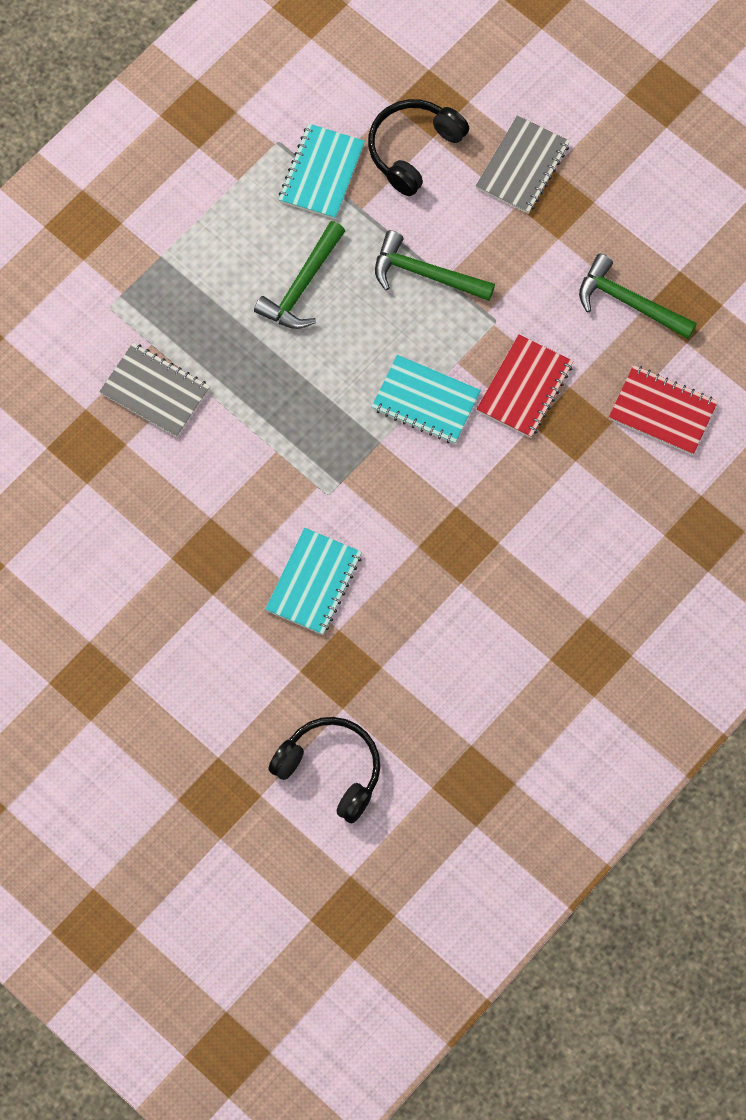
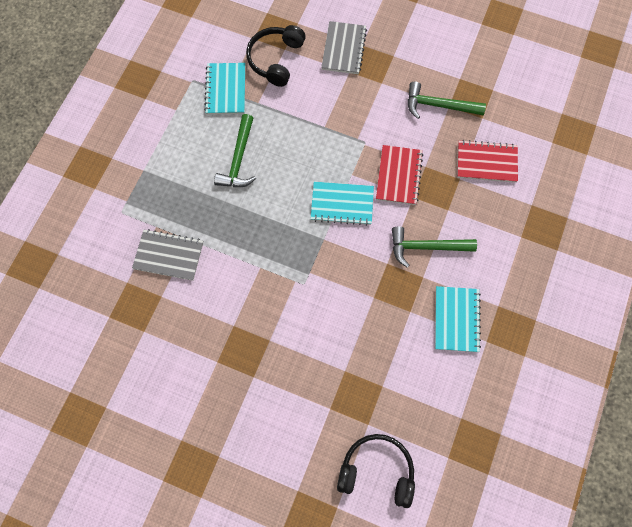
camera: 20 degrees left, 0 degrees up
turquoise notebook [265,528,362,635] -> turquoise notebook moved to [435,286,481,352]
green hammer [375,230,495,301] -> green hammer moved to [392,227,477,268]

